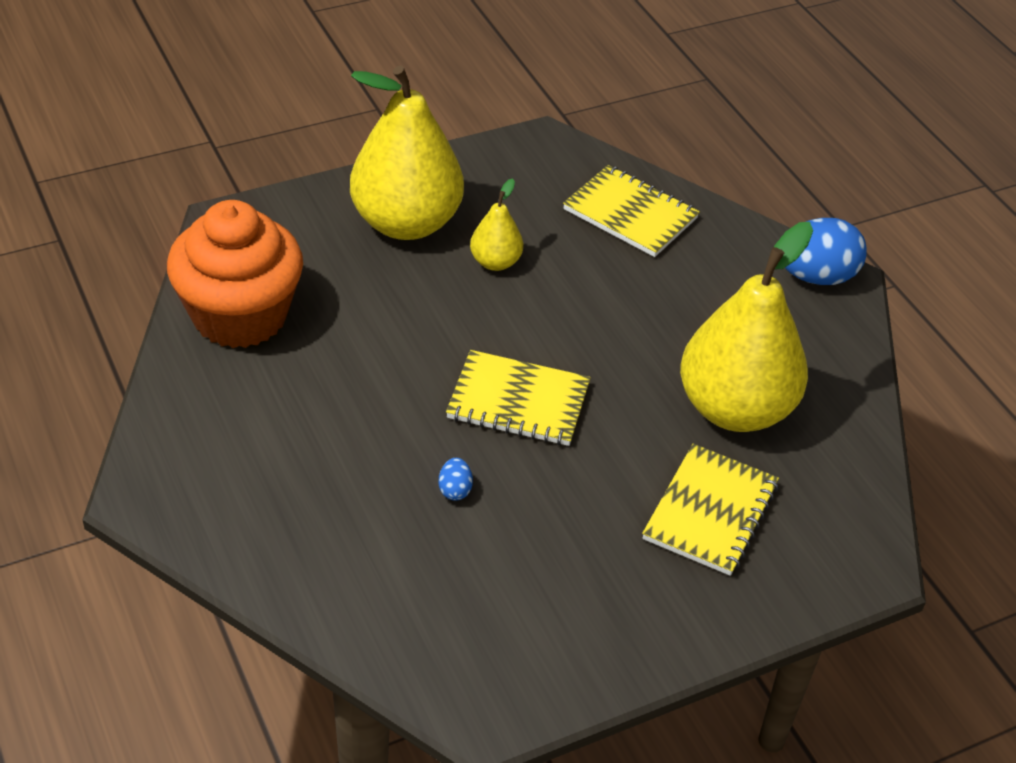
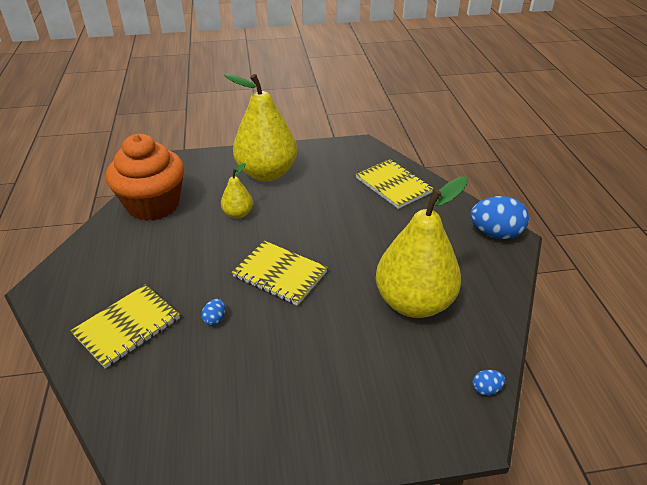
camera: 20 degrees right, 5 degrees down
yellow pear [470,178,523,271] -> yellow pear moved to [221,163,253,219]
yellow notebook [642,444,779,576] -> yellow notebook moved to [71,285,180,369]
none -> blue egg [472,370,505,396]

